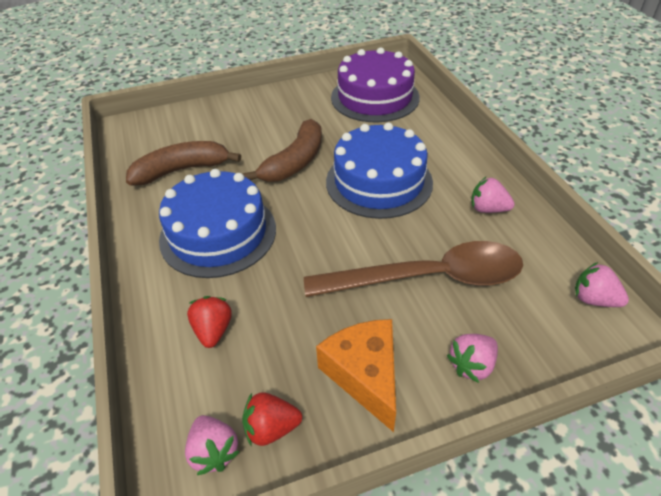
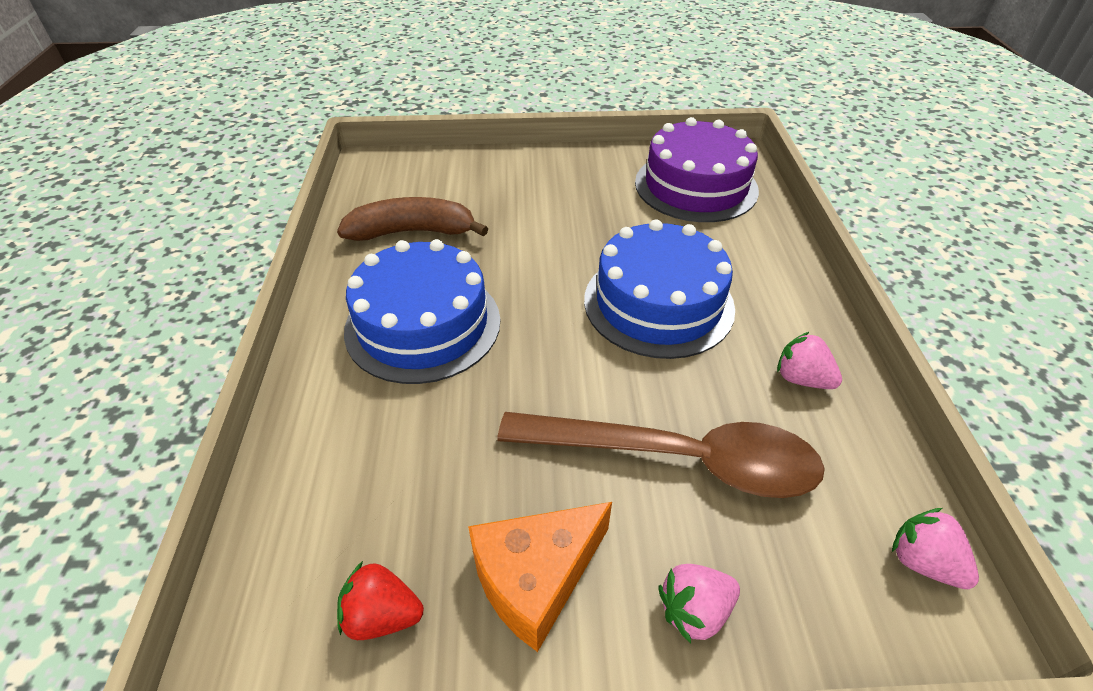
camera: 15 degrees right, 0 degrees up
pink strawberry [185,415,240,475] -> none
red strawberry [187,296,232,348] -> none
brown banana [243,119,322,182] -> none
orange cheese [316,319,396,432] -> orange cheese turned 120 degrees counterclockwise [468,502,612,652]

